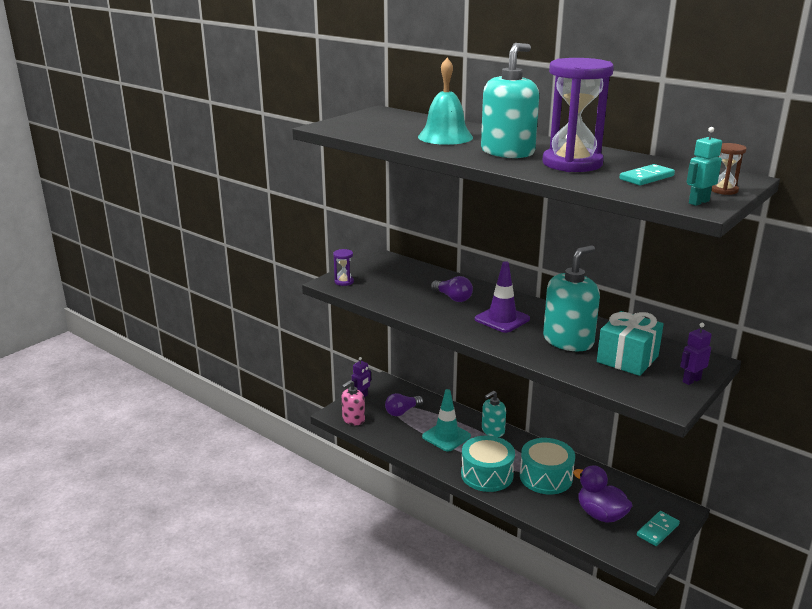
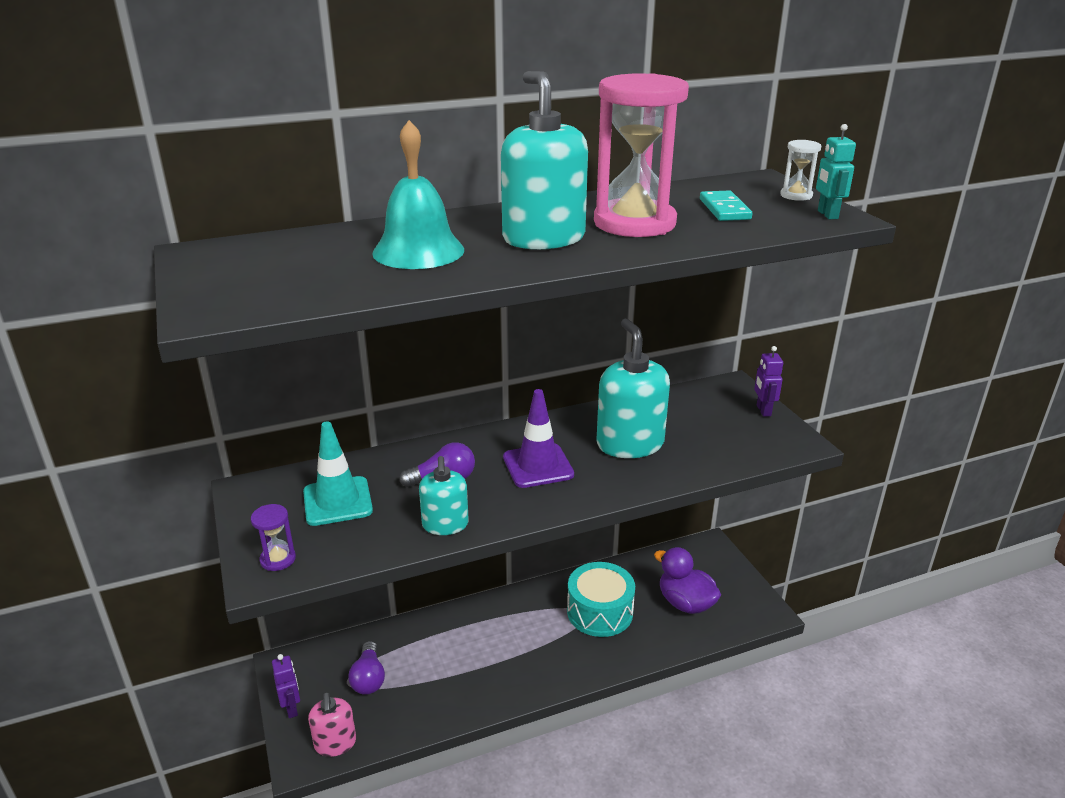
camera: 60 degrees left, 5 degrees up
turquoise traffic cone [422,389,471,452] -> turquoise traffic cone moved to [303,422,373,526]
turquoise drum [461,436,515,492] -> none
turquoise soap dispenser [482,391,506,437] -> turquoise soap dispenser moved to [419,456,469,535]
purple hourglass [542,58,614,172] -> pink hourglass [594,73,689,237]
purple duck [573,465,633,523] -> purple duck turned 60 degrees clockwise [654,547,721,614]
turquoise gift [597,311,664,376] -> none
turquoise domino [637,511,680,546] -> none
brown hourglass [711,143,747,195] -> white hourglass [780,140,821,201]

